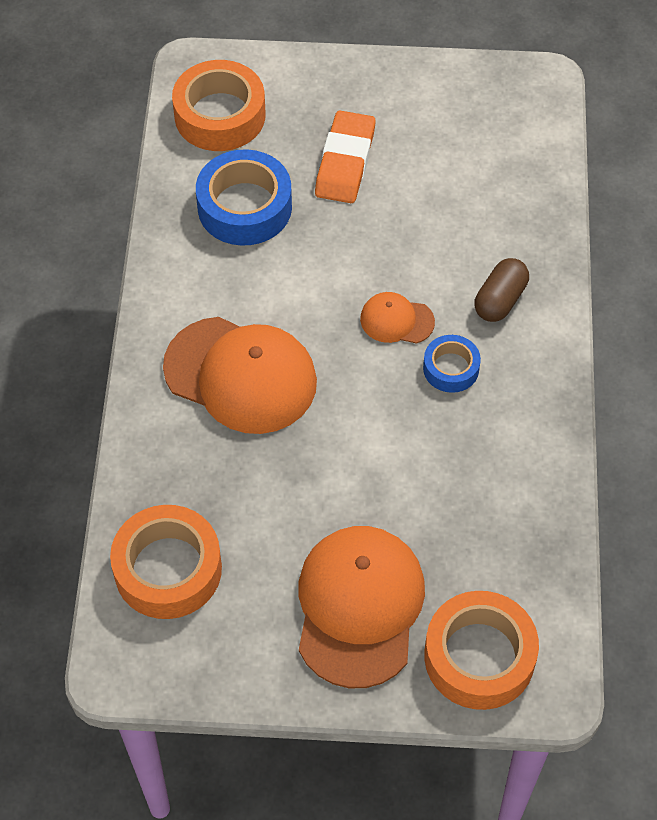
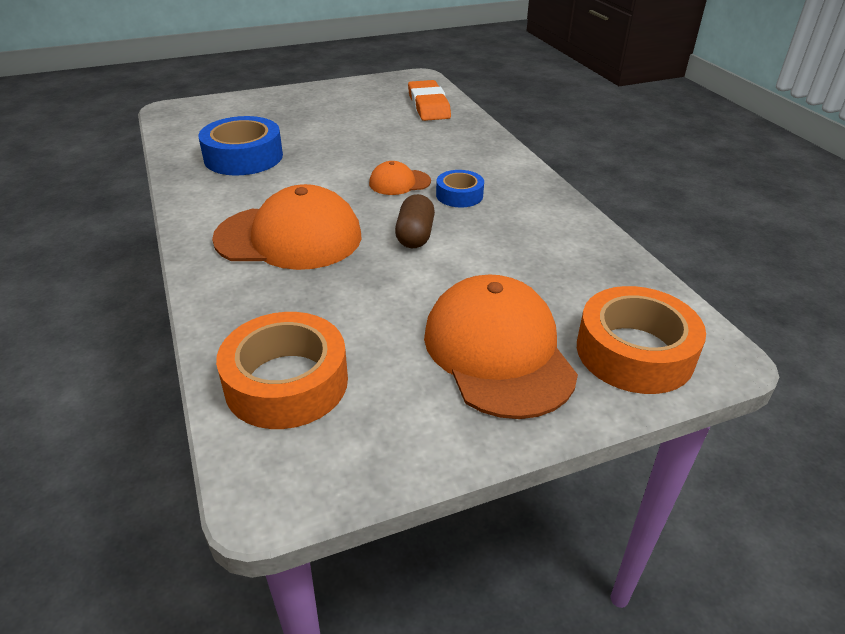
camera: 25 degrees left, 20 degrees down
orange tape [172,60,266,151] -> none
orange eraser [315,110,376,203] -> orange eraser moved to [408,80,451,121]
brown capsule [474,258,529,322] -> brown capsule moved to [395,194,435,248]

